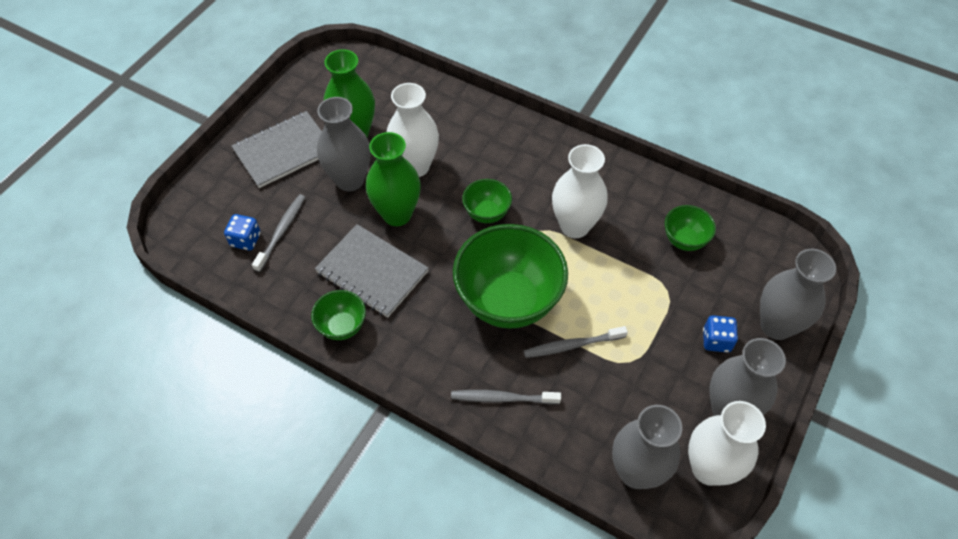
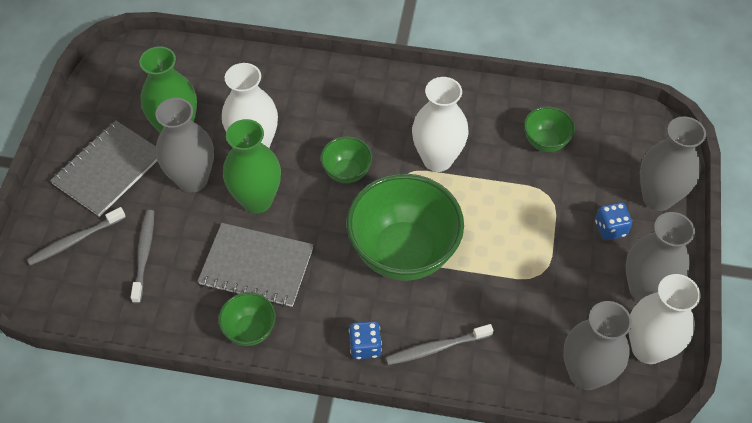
camera: 20 degrees left, 0 degrees up
blue dice [224,214,261,251] -> blue dice moved to [349,321,382,359]
grey toothbrush [524,326,628,358] -> grey toothbrush moved to [27,207,126,266]

